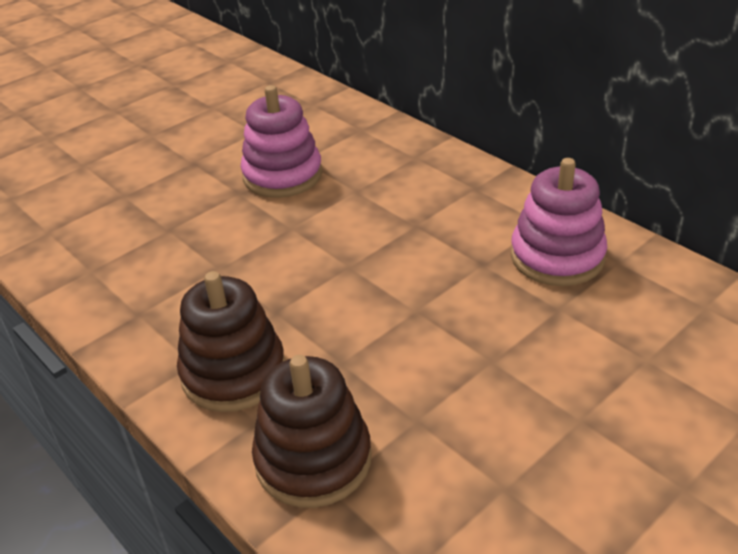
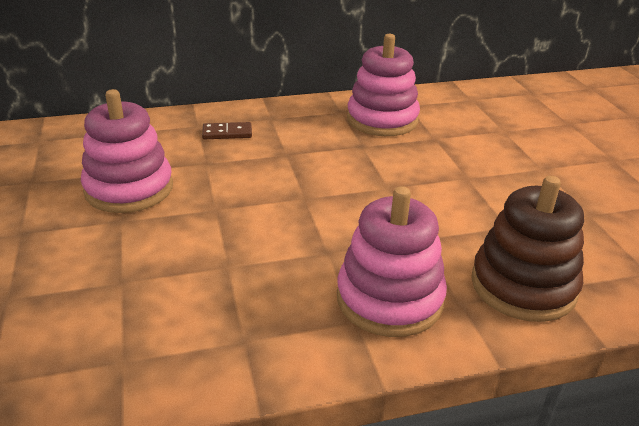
camera: 65 degrees left, 5 degrees down
brown stacking toy [177,271,285,412] -> pink stacking toy [337,186,447,337]
none -> brown domino [202,122,252,139]

